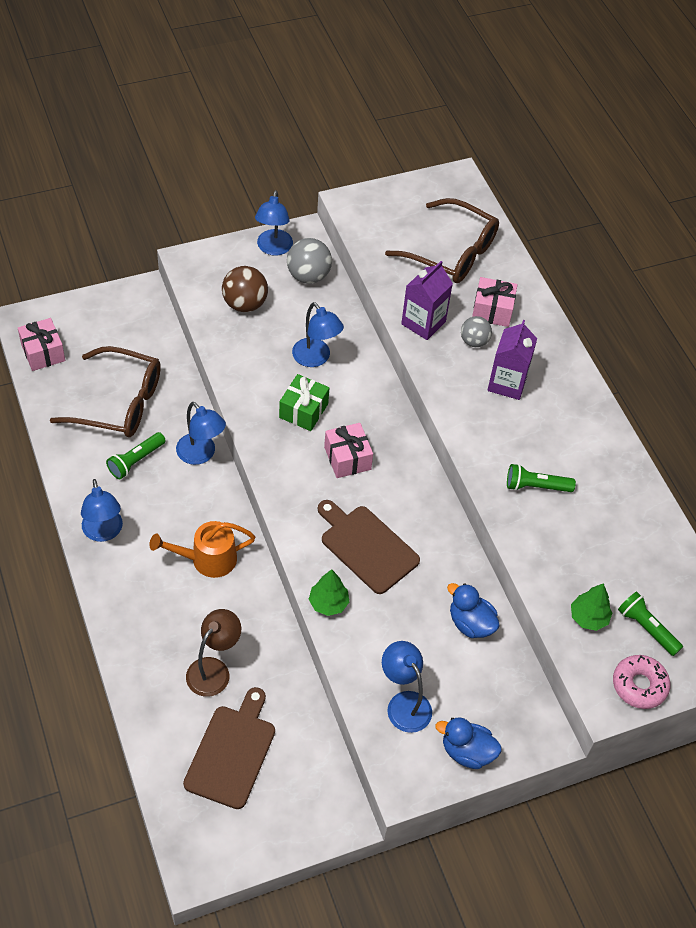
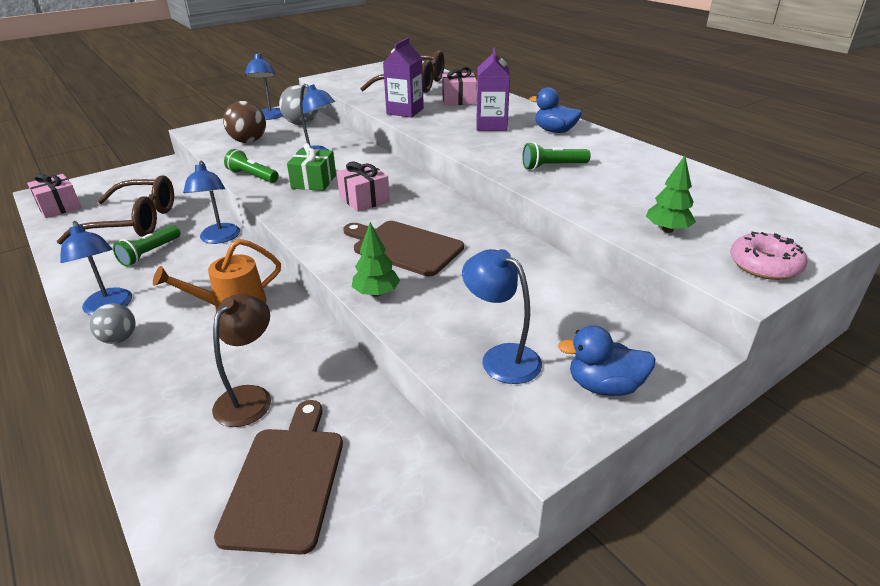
camera: 10 degrees left, 20 degrees down
blue lamp [176,402,226,465] -> blue lamp turned 45 degrees clockwise [183,161,240,244]
blue duck [447,583,500,638] -> blue duck moved to [529,87,582,133]
grey ball [461,316,492,347] -> grey ball moved to [90,303,135,344]
green flashlight [618,591,683,656] -> green flashlight moved to [224,149,279,183]

